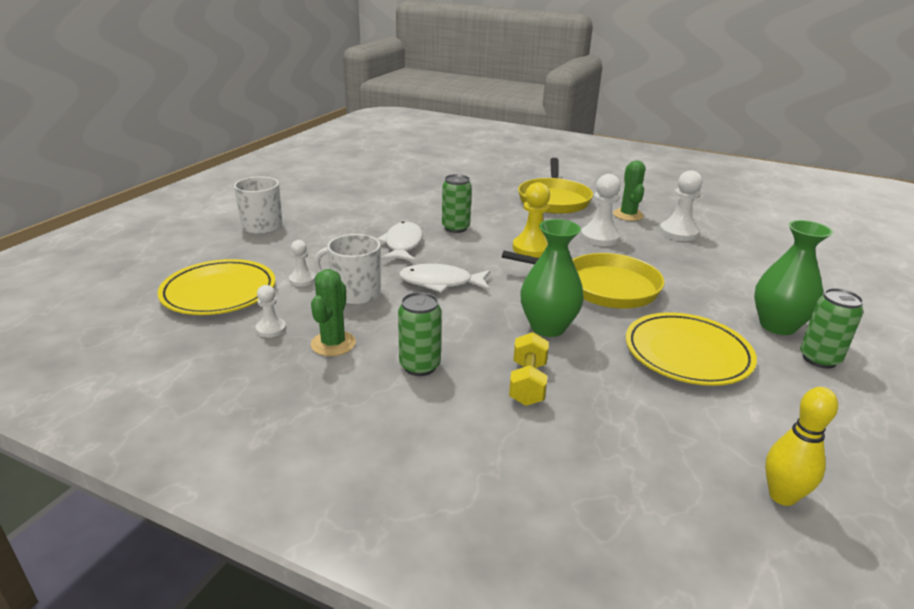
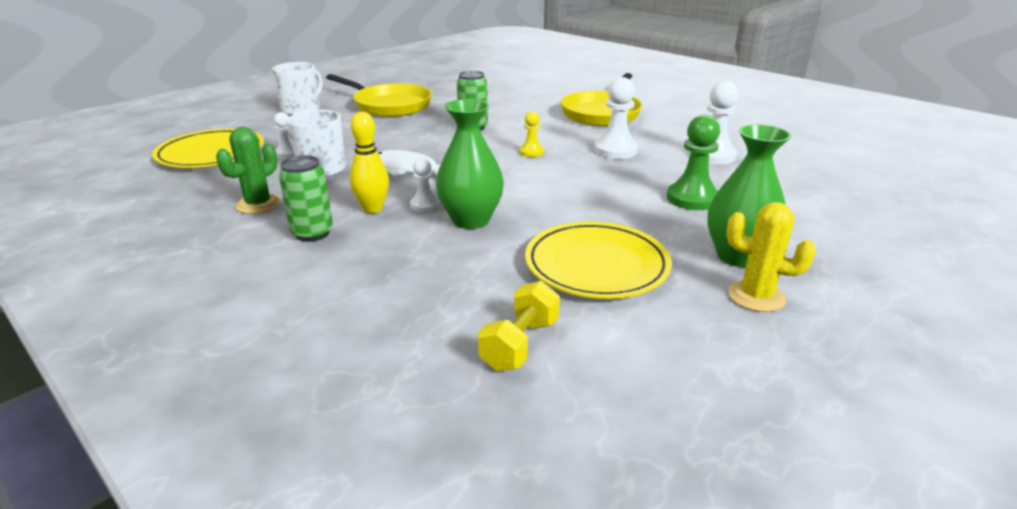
camera: 20 degrees right, 0 degrees up
white pawn [256,285,286,338] -> white pawn moved to [410,158,440,212]
white fish [377,221,423,261] -> none
yellow pan [502,251,665,309] -> yellow pan moved to [326,74,432,117]
yellow dumbbell [509,332,549,406] -> yellow dumbbell moved to [478,281,560,371]
yellow pawn [513,182,550,258] -> yellow pawn [519,111,544,157], size x0.57
green cactus [613,160,645,221] -> none
yellow bowling pin [765,387,838,506] -> yellow bowling pin moved to [350,112,389,213]
green can [800,288,864,369] -> yellow cactus [726,202,816,312]
none -> green pawn [667,115,720,210]

